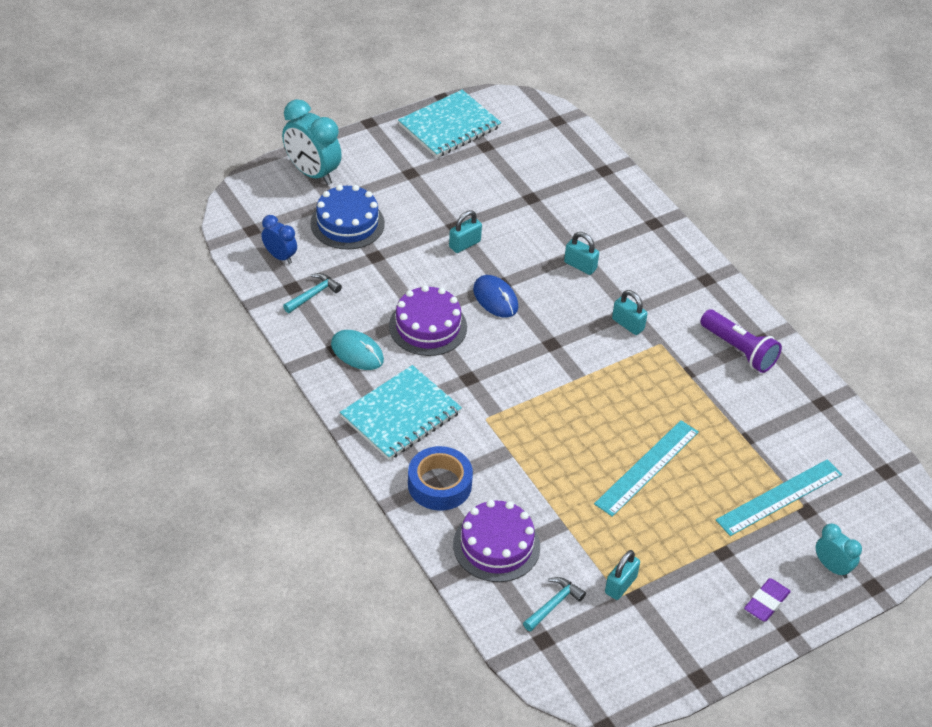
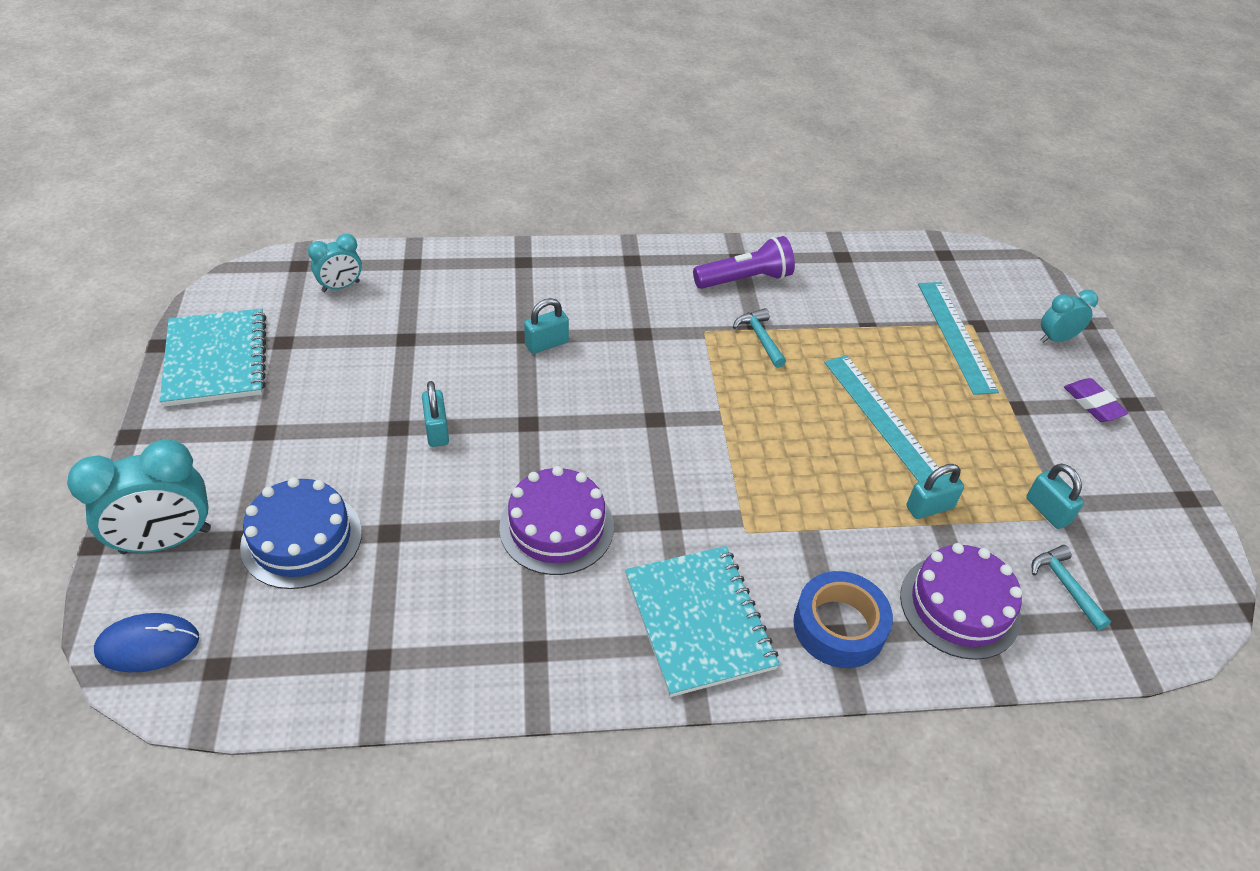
camera: 65 degrees left, 0 degrees up
blue clock [261,215,297,264] -> none
turquoise hammer [283,273,342,313] -> turquoise hammer moved to [733,308,786,368]
turquoise mouse [331,330,384,370] -> none
blue mouse [473,275,518,317] -> blue mouse moved to [94,613,199,672]
turquoise padlock [612,290,648,335] -> turquoise padlock moved to [906,464,964,519]
none -> turquoise clock [308,234,362,292]

